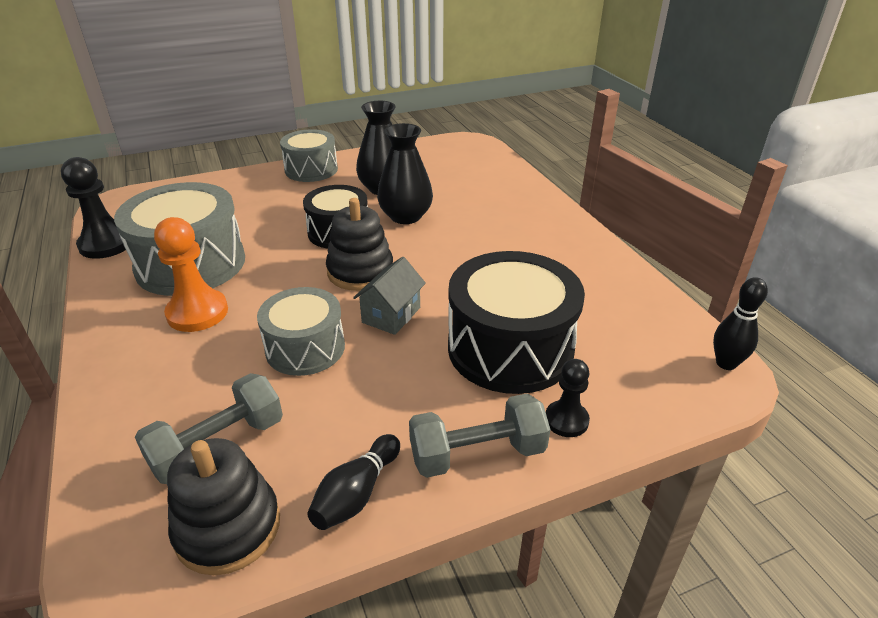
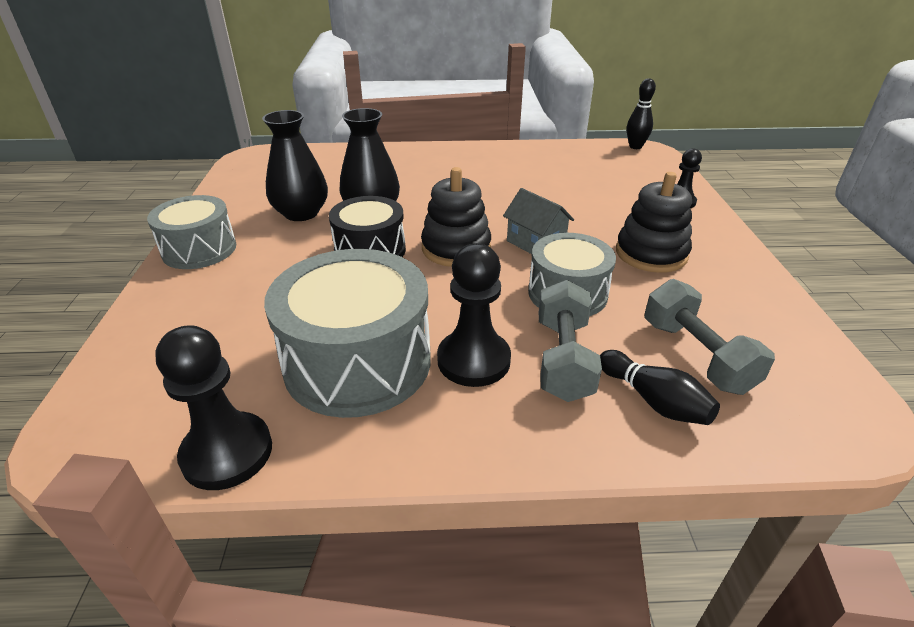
camera: 70 degrees left, 0 degrees up
orange pawn [154,217,228,332] -> black pawn [437,243,511,387]
black stacking toy [167,438,280,575] -> black stacking toy moved to [616,172,692,273]
black bowling pin [307,434,400,530] -> black bowling pin moved to [600,350,720,425]
grey dumbbell [409,394,551,478] -> grey dumbbell moved to [539,280,602,402]
black drum [448,251,585,394] -> none

